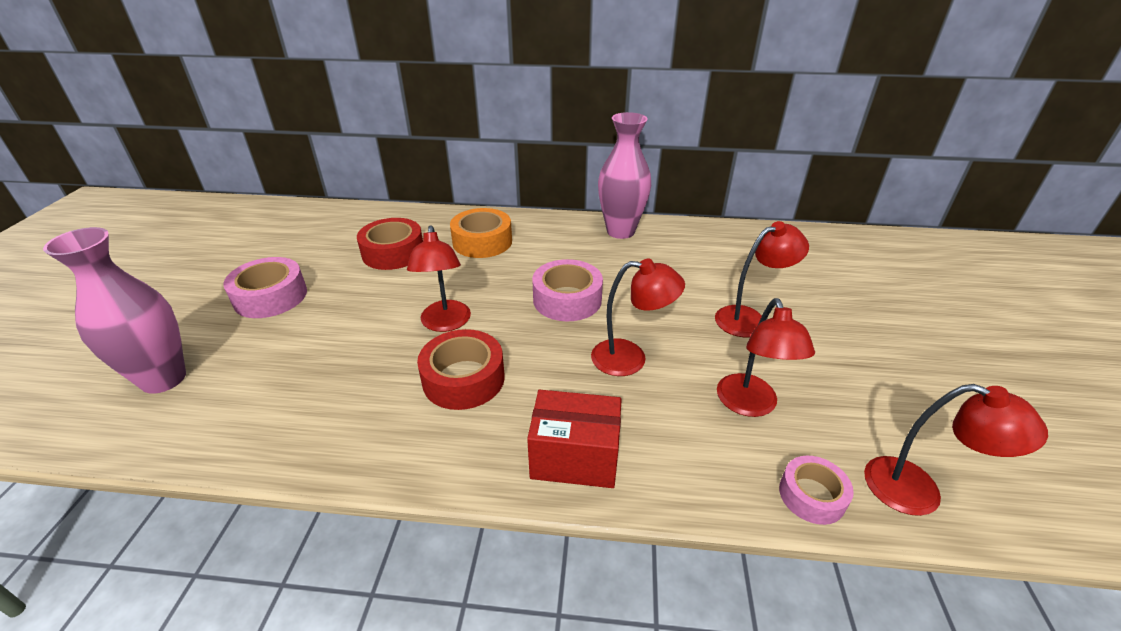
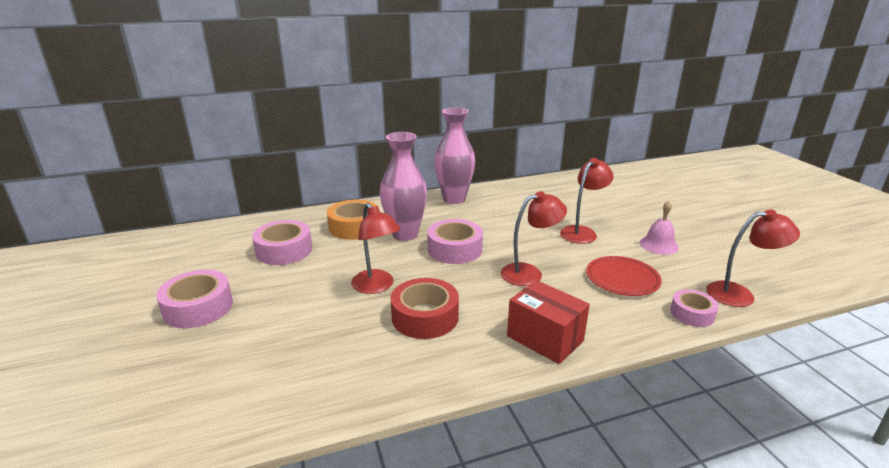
camera: 25 degrees left, 10 degrees down
pink vase [43,227,186,394] -> pink vase moved to [380,132,427,241]
red tape [357,218,423,270] -> pink tape [252,220,312,265]
red box [527,390,622,488] -> red box turned 60 degrees clockwise [507,280,590,364]
red lamp [717,298,815,417] -> red plate [586,256,662,296]
none -> pink bell [640,201,679,255]

